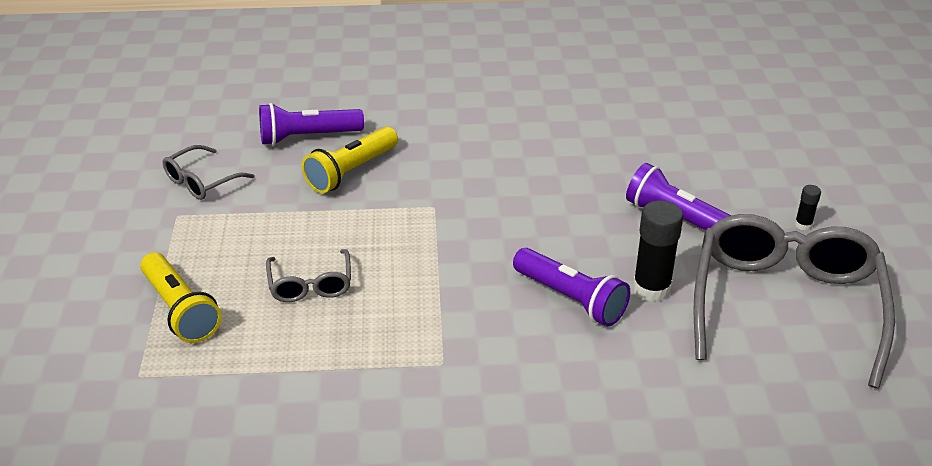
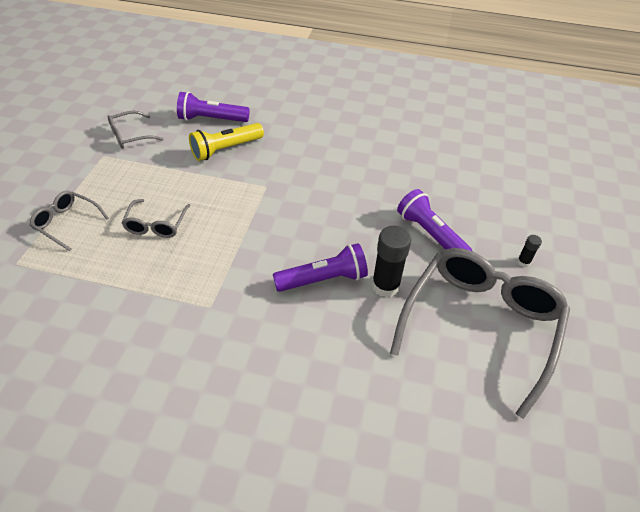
camera: 15 degrees right, 10 degrees up
yellow flashlight [140,252,222,343] -> grey glasses [30,191,109,251]
purple flashlight [513,248,630,326] -> purple flashlight turned 75 degrees counterclockwise [273,243,368,292]

